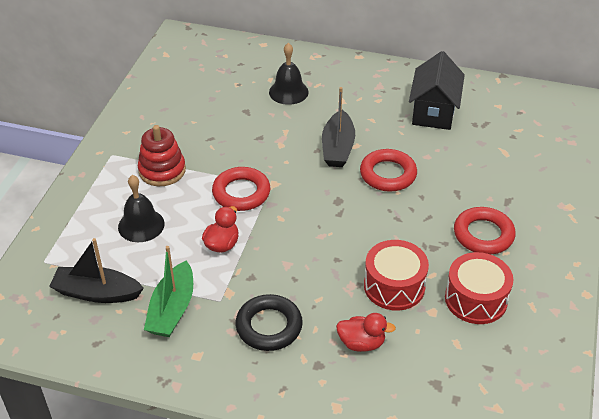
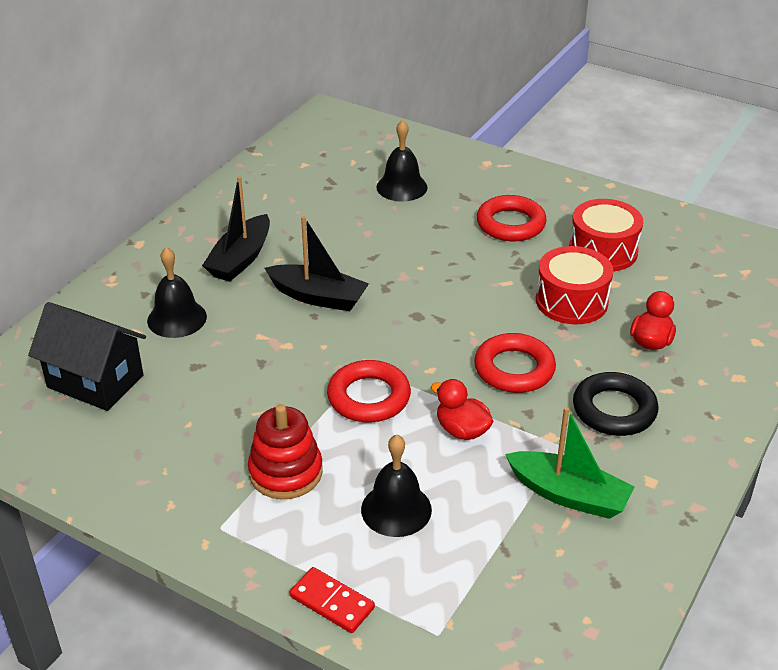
camera: 75 degrees left, 5 degrees down
black boat [49,238,144,303] -> black boat moved to [202,176,270,282]
red ring [360,149,417,192] -> red ring moved to [474,333,556,393]
black house [409,51,465,130] -> black house moved to [28,302,146,411]
none -> red domino [290,567,375,633]
none -> black bell [376,120,428,202]

